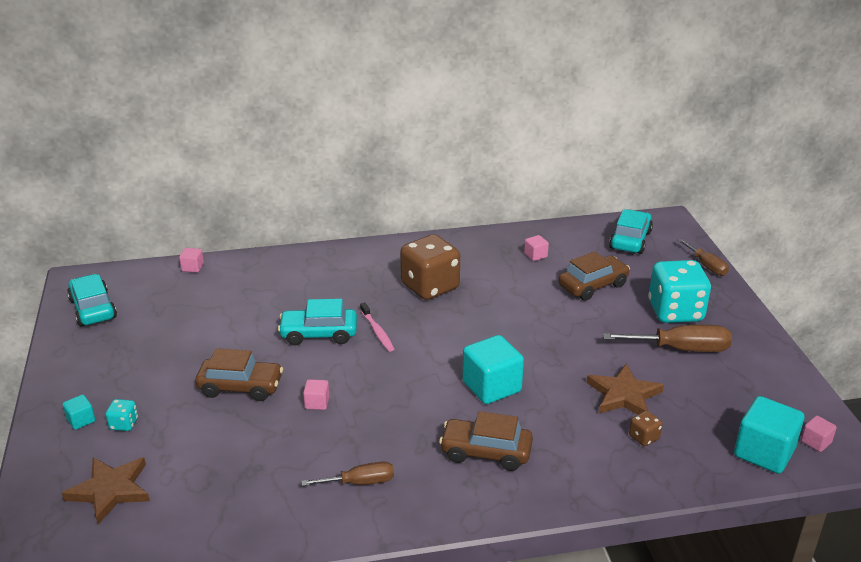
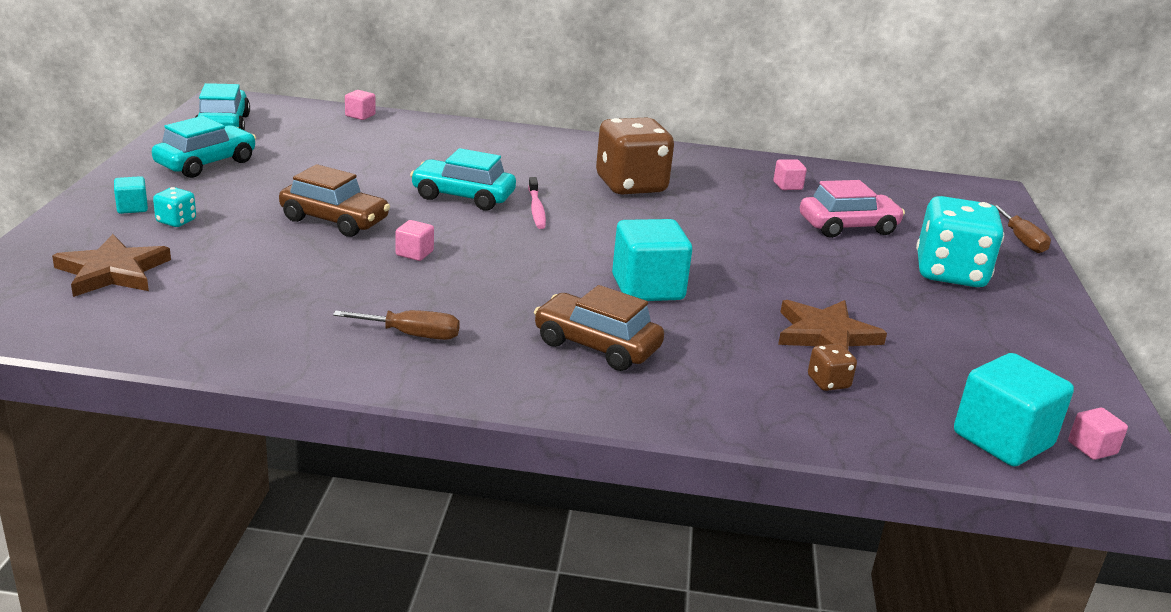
camera: 15 degrees right, 5 degrees down
brown car [559,251,630,301] -> pink car [800,180,905,238]
brown screwdriver [603,325,732,352] -> none
turquoise car [609,209,653,254] -> turquoise car moved to [152,116,256,178]

